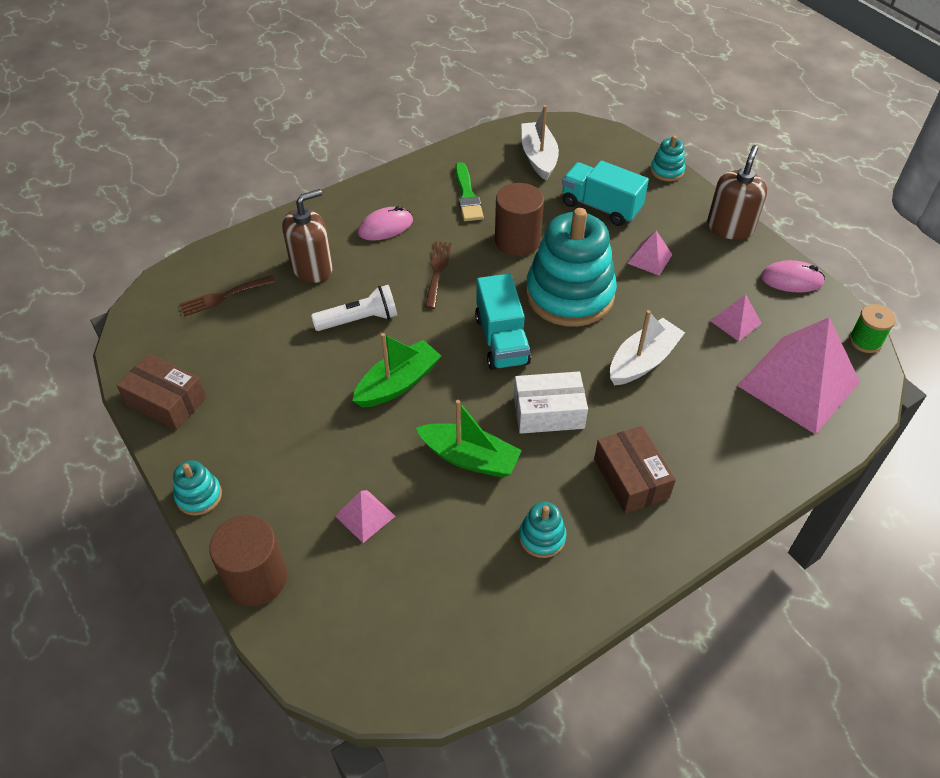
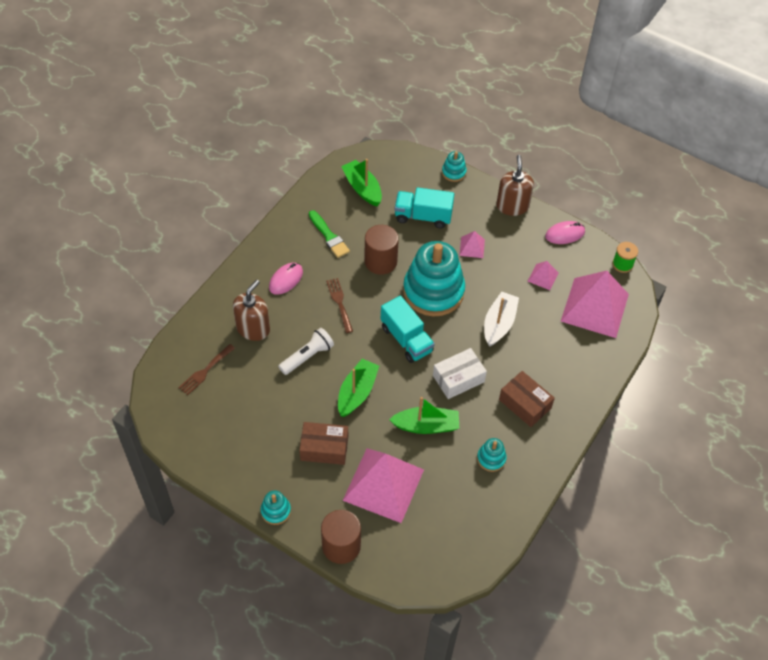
camera: 25 degrees left, 5 degrees up
brown box [117,354,207,430] -> brown box moved to [299,422,348,465]
pink pyramid [335,490,395,543] -> pink pyramid [343,448,424,523], size x2.28
white boat [521,105,559,181] -> green boat [341,159,382,206]

